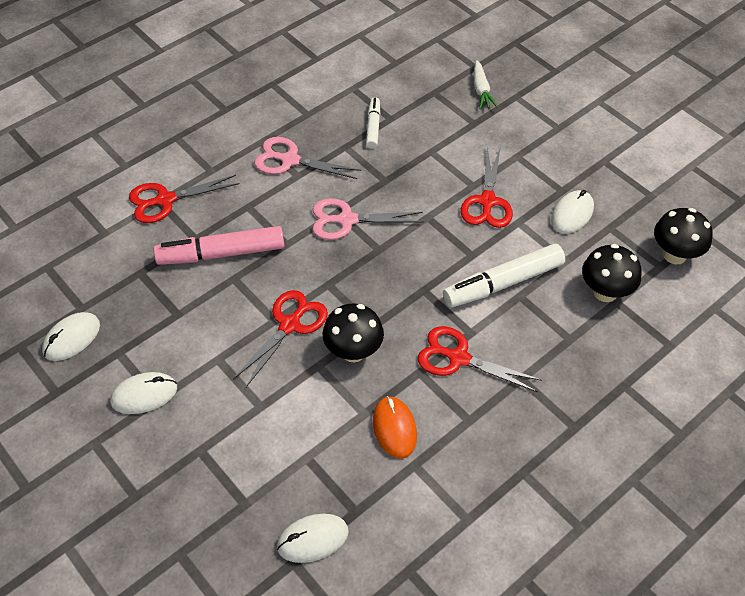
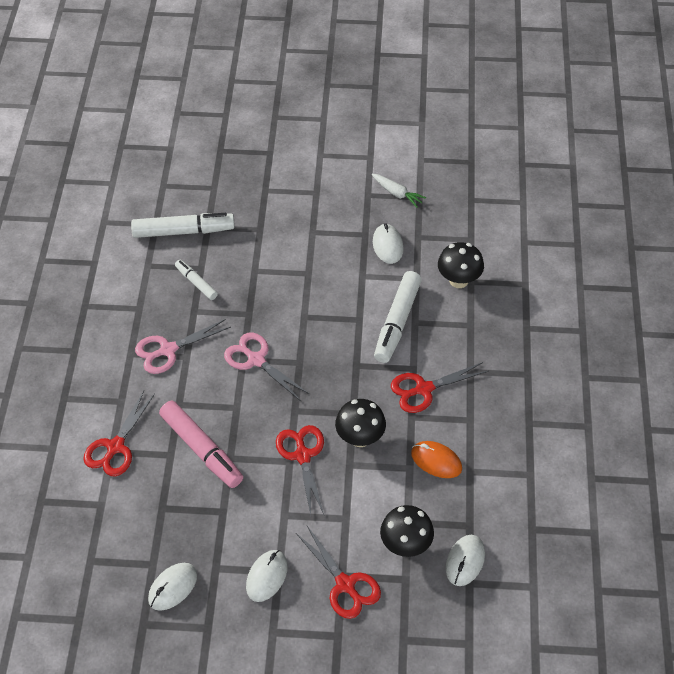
camera: 45 degrees left, 0 degrees up
white mouse [42,312,100,361] -> white mouse turned 45 degrees clockwise [148,563,197,611]
pink marker [154,226,284,265] -> pink marker turned 75 degrees counterclockwise [159,401,243,488]
pink scissors [313,198,424,240] -> pink scissors turned 90 degrees clockwise [224,333,309,401]
red scissors [461,147,513,228] -> red scissors moved to [296,526,381,619]
white carrot [474,60,498,109] -> white carrot moved to [372,174,426,208]
black mushroom [654,208,713,264] -> black mushroom moved to [380,505,434,557]
none -> white marker [131,213,235,238]

